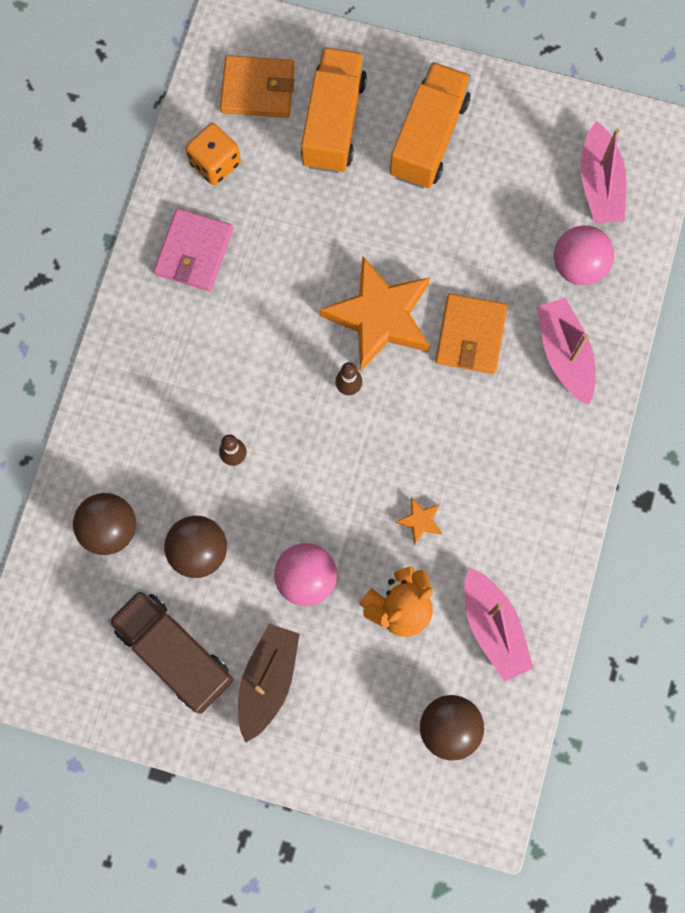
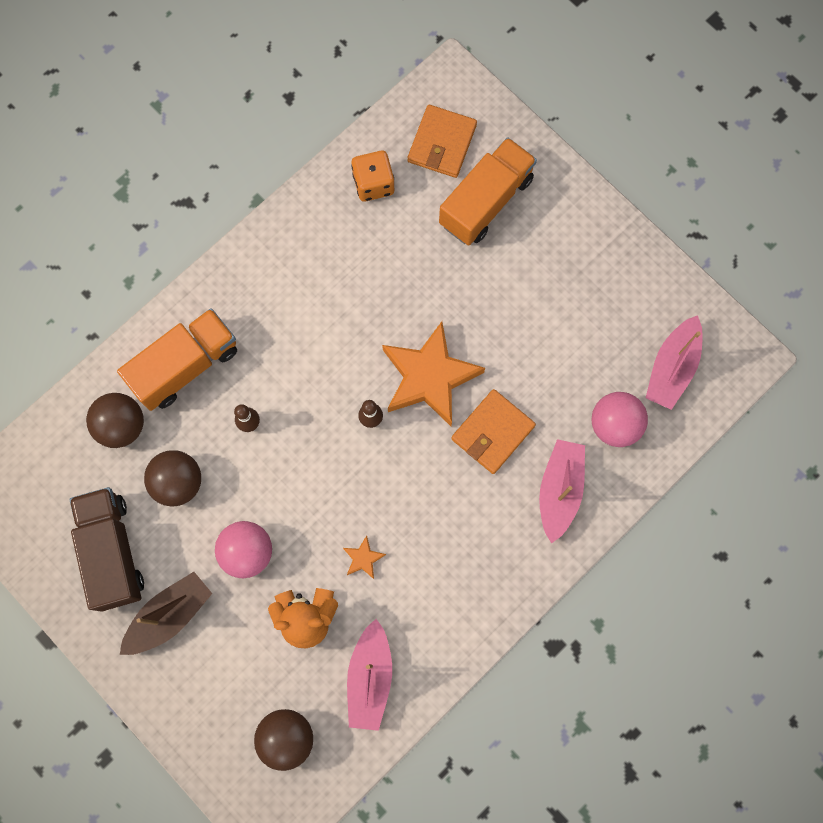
camera: 30 degrees right, 0 degrees up
pink wallet [154,208,233,291] -> none
orange wallet [220,55,294,118] -> orange wallet turned 75 degrees clockwise [408,105,477,178]
orange truck [390,62,471,189] -> orange truck moved to [117,308,237,411]

